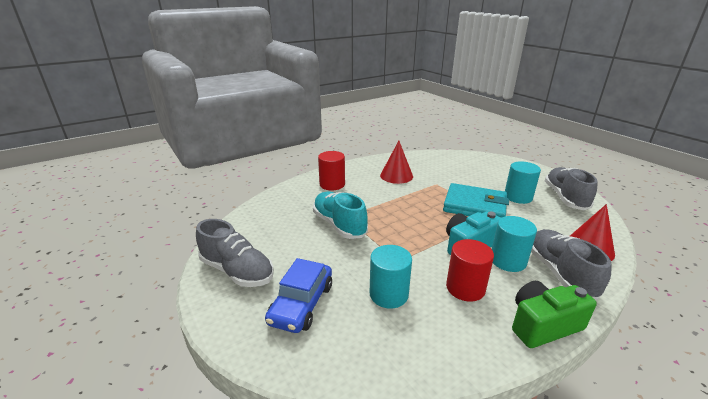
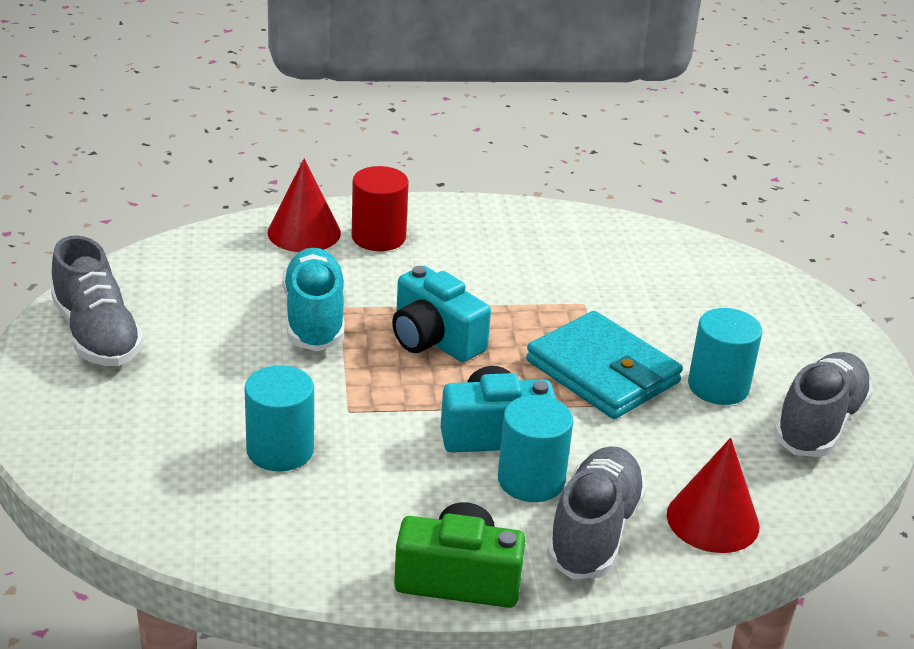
camera: 25 degrees right, 5 degrees up
blue car [265,258,332,333] -> none
red cone [380,141,413,184] -> red cone moved to [268,159,341,252]
red cylinder [446,239,494,302] -> none
none -> turquoise camera [392,266,491,362]

